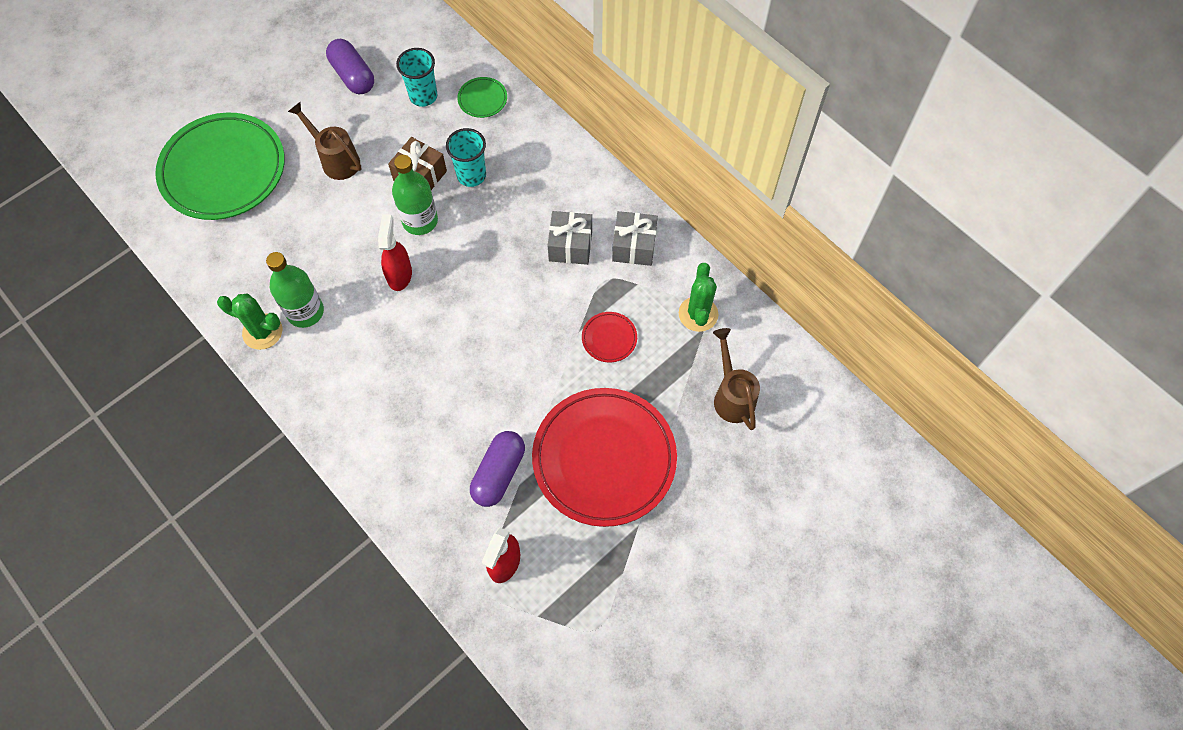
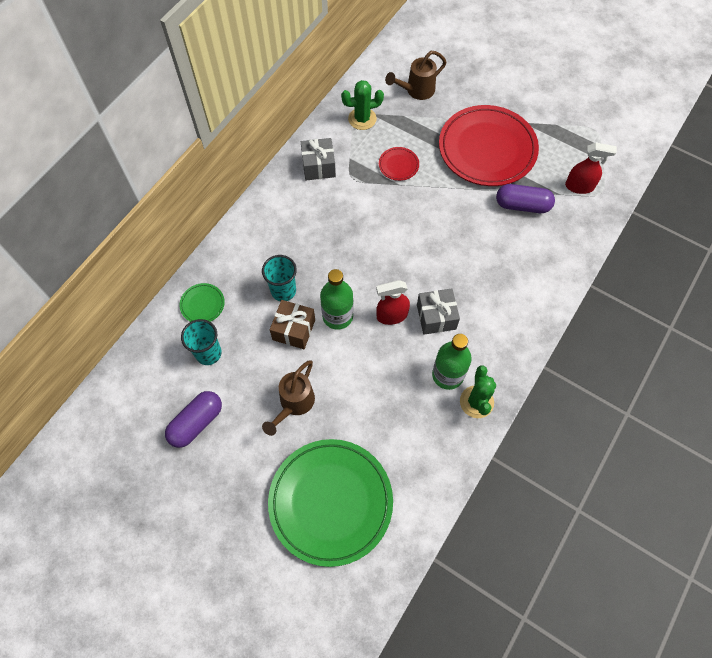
camera: 105 degrees left, 0 degrees up
grey gift [548,211,592,265] -> grey gift moved to [417,288,460,335]

